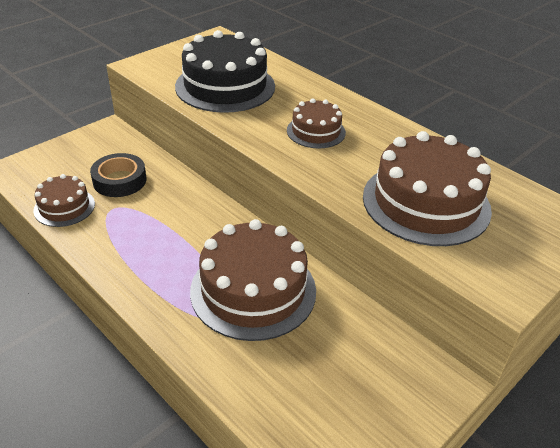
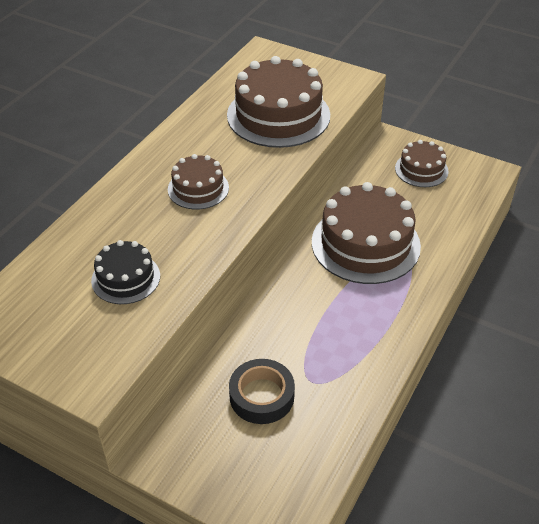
camera: 105 degrees left, 5 degrees up
brown cake [33,174,95,227] -> brown cake moved to [395,140,449,187]
black cake [175,30,275,113] -> black cake [91,240,160,304], size x0.54

